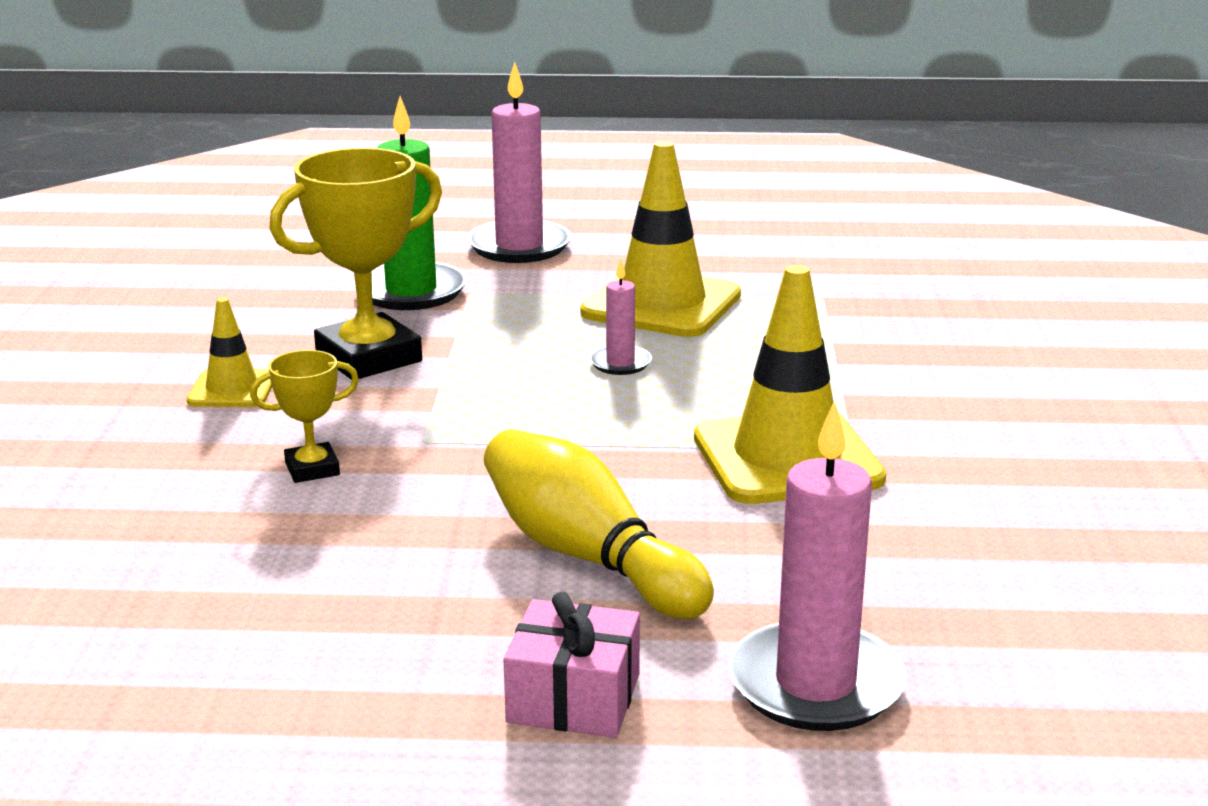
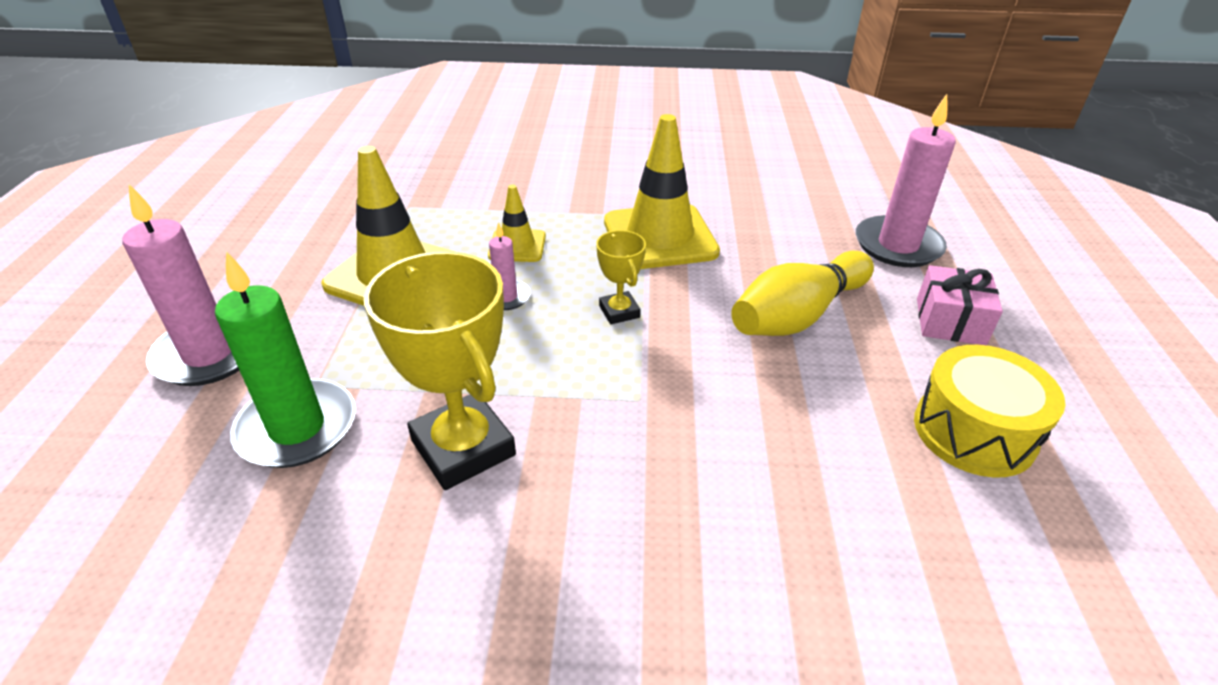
camera: 90 degrees left, 15 degrees up
yellow traffic cone [187,297,272,407] -> yellow traffic cone moved to [488,185,546,262]
yellow trophy [250,350,359,483] -> yellow trophy moved to [596,230,646,324]
none -> yellow drum [914,345,1066,478]

